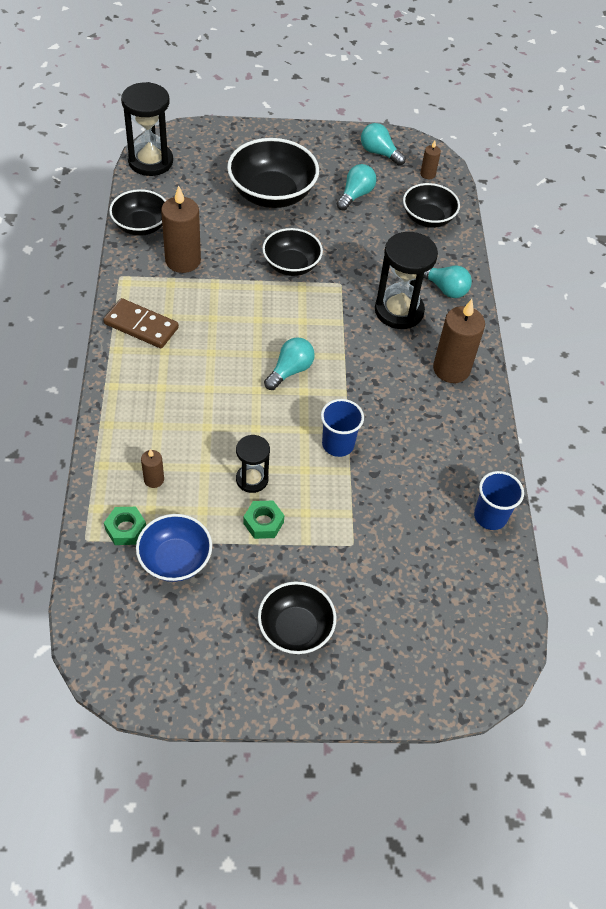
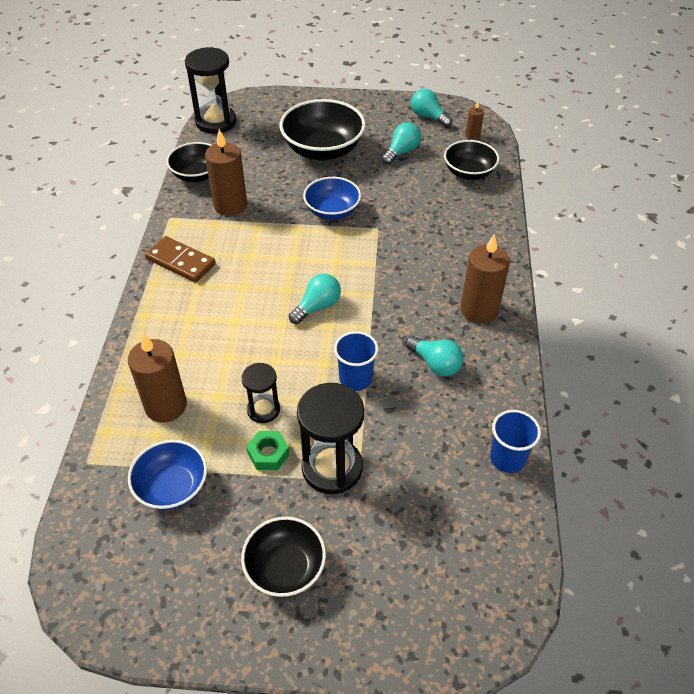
camera: 10 degrees right, 5 degrees down
green nut [104,507,146,545] -> none
brown candle [141,449,164,488] -> brown candle [128,333,187,423], size x2.06
black bowl [262,228,323,276] -> blue bowl [303,177,361,220]
black hourglass [375,232,438,329] -> black hourglass moved to [297,383,364,494]
turquoise light bulb [423,266,472,298] -> turquoise light bulb moved to [405,336,463,376]

